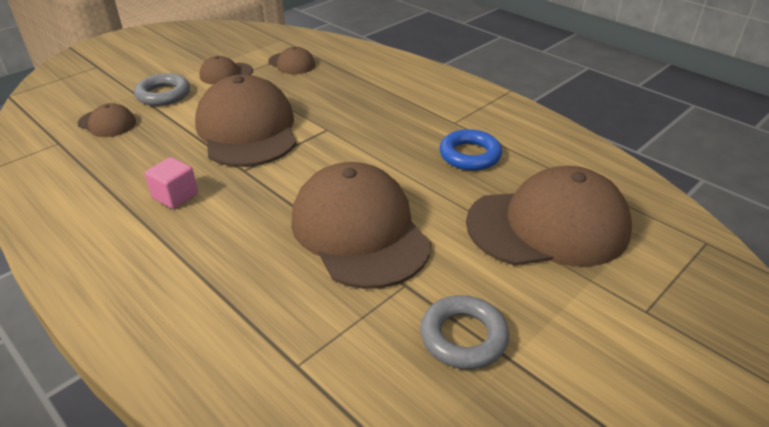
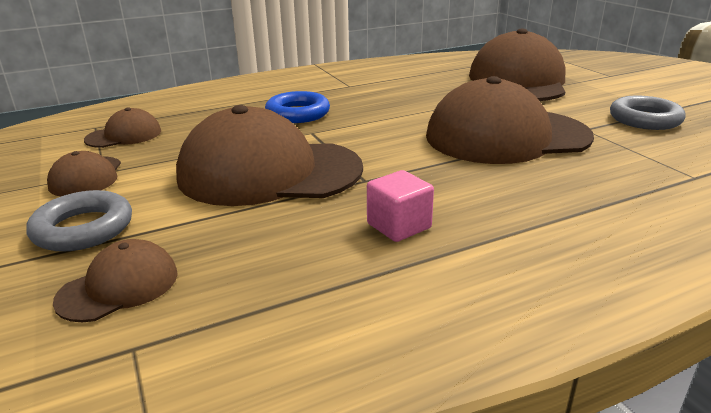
camera: 70 degrees left, 10 degrees down
blue ring [439,129,502,171] -> blue ring moved to [265,91,330,123]

